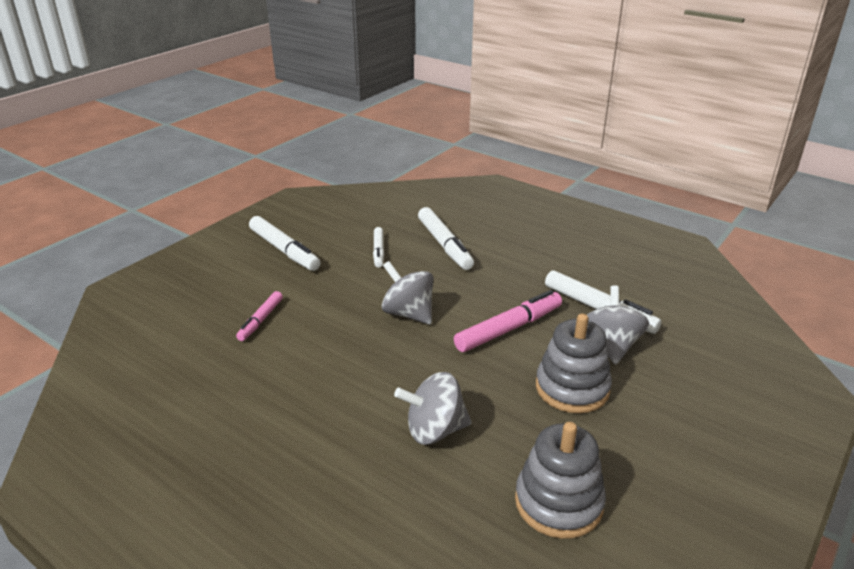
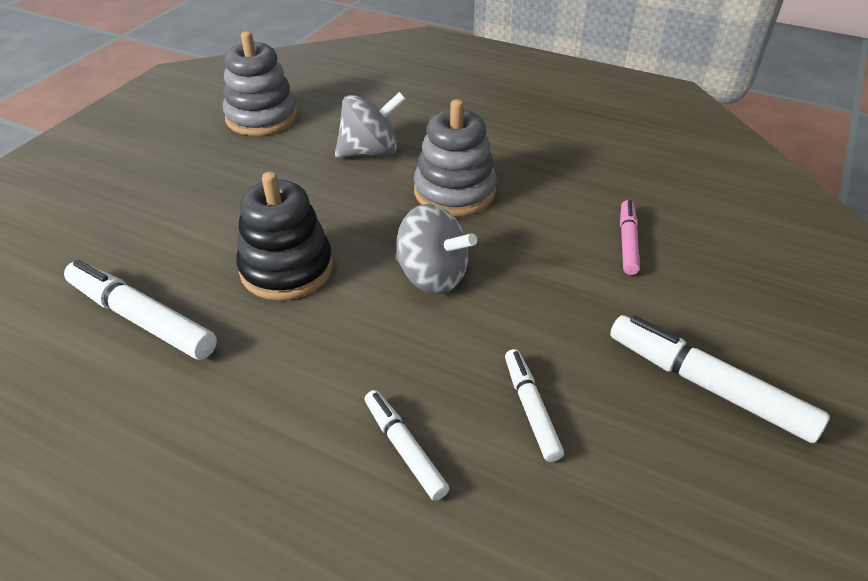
camera: 170 degrees right, 10 degrees up
white marker [418,207,474,270] -> white marker [365,390,449,501], size x0.60
pink marker [454,290,562,352] -> black stacking toy [236,172,333,300]
grey stacking toy [536,314,612,413] -> grey stacking toy moved to [414,99,497,216]
grey spinning top [587,285,649,365] -> none

